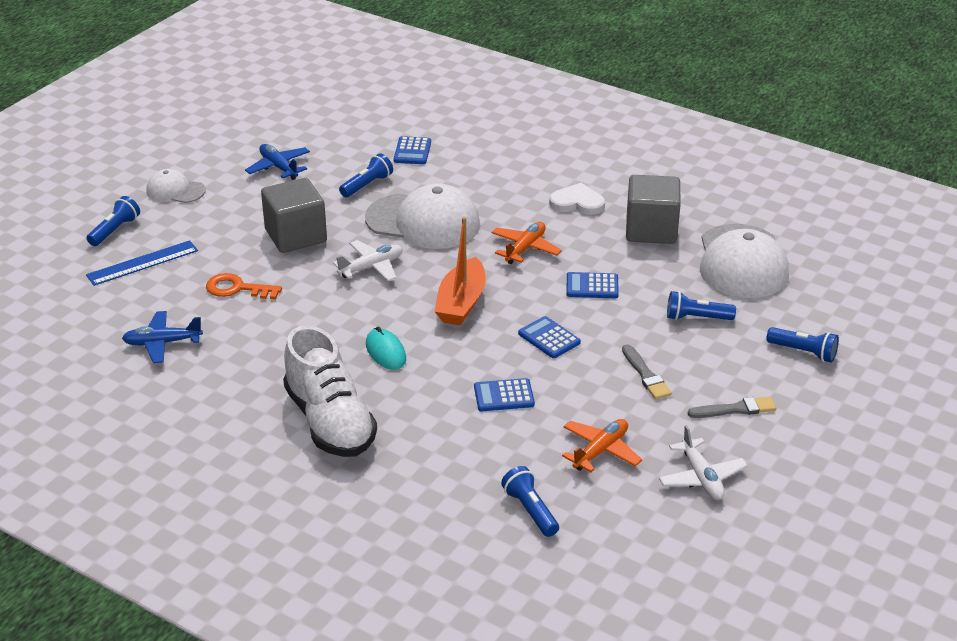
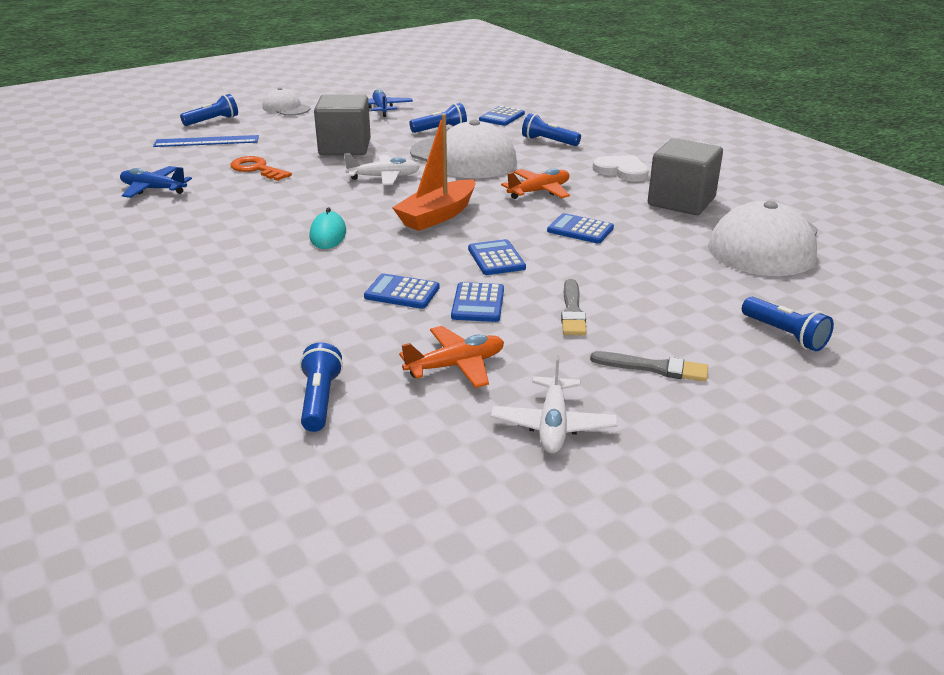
camera: 25 degrees right, 5 degrees down
white shoe [283,325,377,457] -> none
blue flashlight [667,291,736,320] -> blue flashlight moved to [522,113,581,146]
none -> blue calculator [451,282,504,322]

